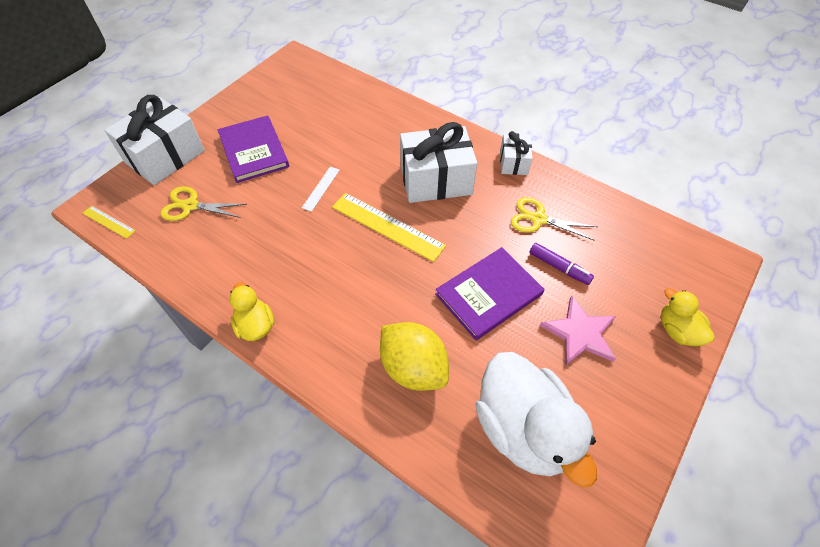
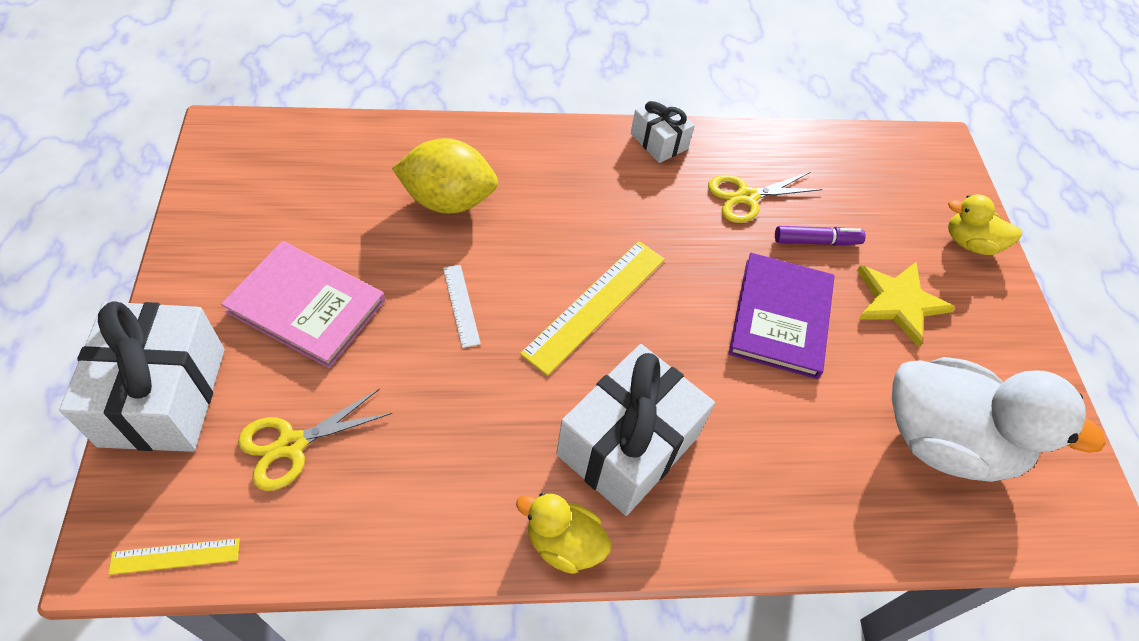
camera: 45 degrees left, 0 degrees up
purple book [218,115,289,183] -> pink book [221,241,385,368]
yellow ruler [332,193,446,262] -> yellow ruler turned 45 degrees counterclockwise [520,241,665,376]
yellow lemon [380,322,449,391] -> yellow lemon moved to [392,138,498,214]
white gift [400,122,477,203] -> white gift moved to [556,344,715,516]
pink star [540,295,616,366] -> yellow star [857,262,955,347]

